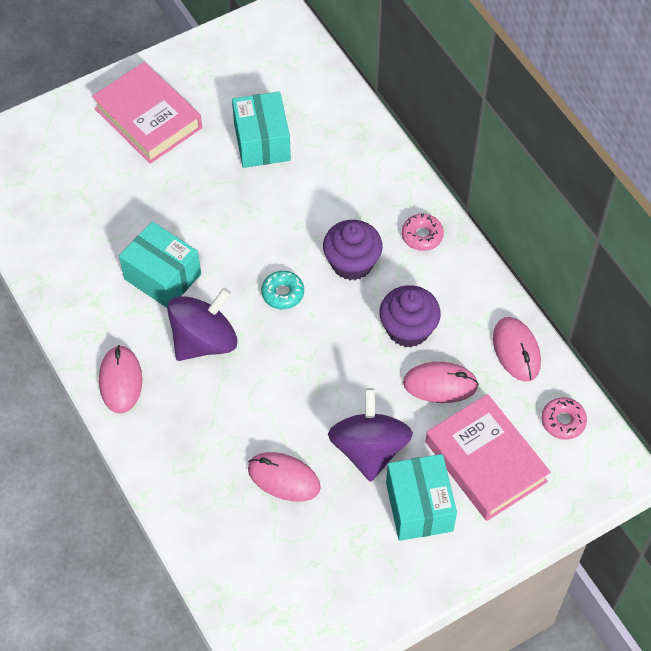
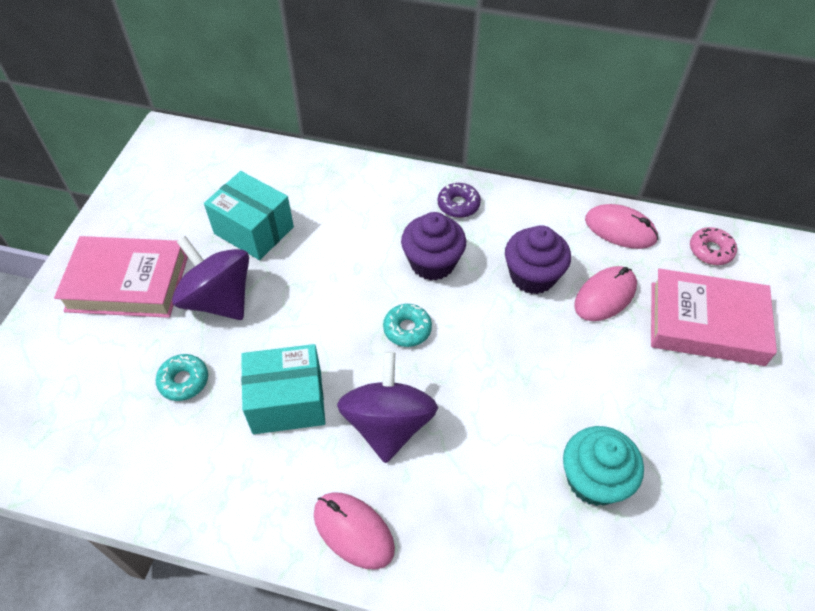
camera: 45 degrees left, 5 degrees down
pink mouse [248,452,321,502] -> turquoise cupcake [563,426,644,506]
purple spinning top [328,388,413,482] -> purple spinning top moved to [172,236,249,320]
turquoise box [386,454,457,541] -> none
pink donut [402,213,444,251] -> purple donut [438,183,481,218]
none -> turquoise donut [156,354,208,401]

